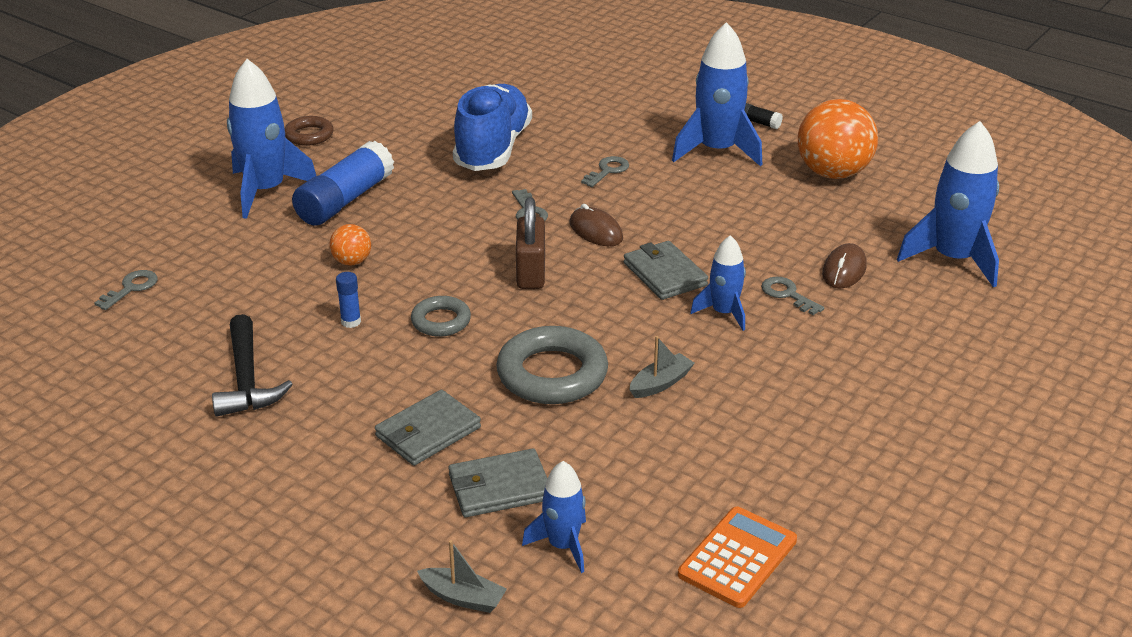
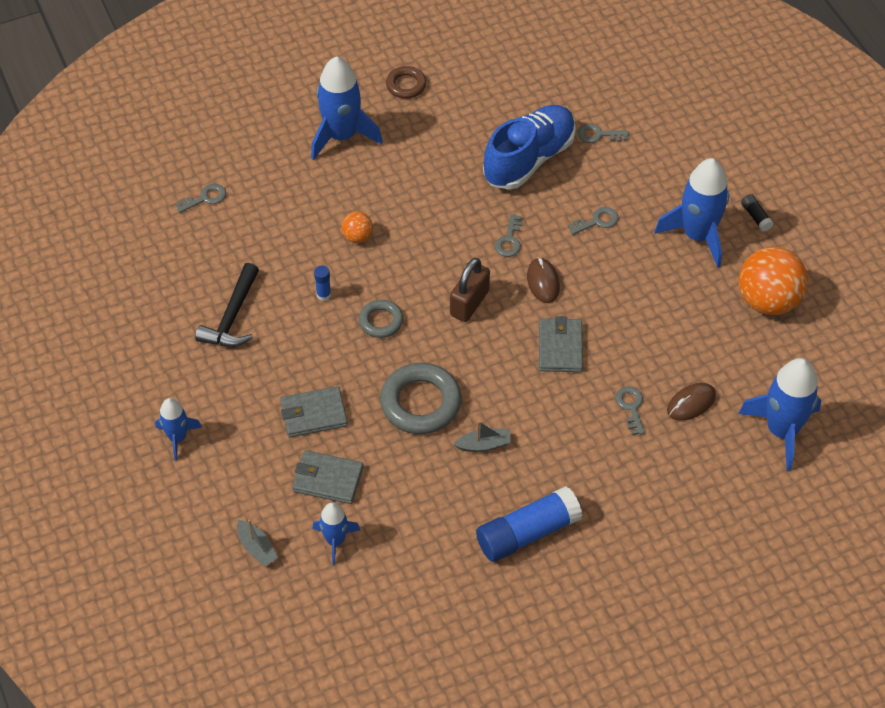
camera: 30 degrees right, 20 degrees up
blue glue stick [292,141,394,226] -> blue glue stick moved to [476,486,583,562]
orange calculator [678,507,797,608] -> none
blue rocket [690,235,746,331] -> blue rocket moved to [155,398,202,461]
none -> grey key [578,124,629,143]

